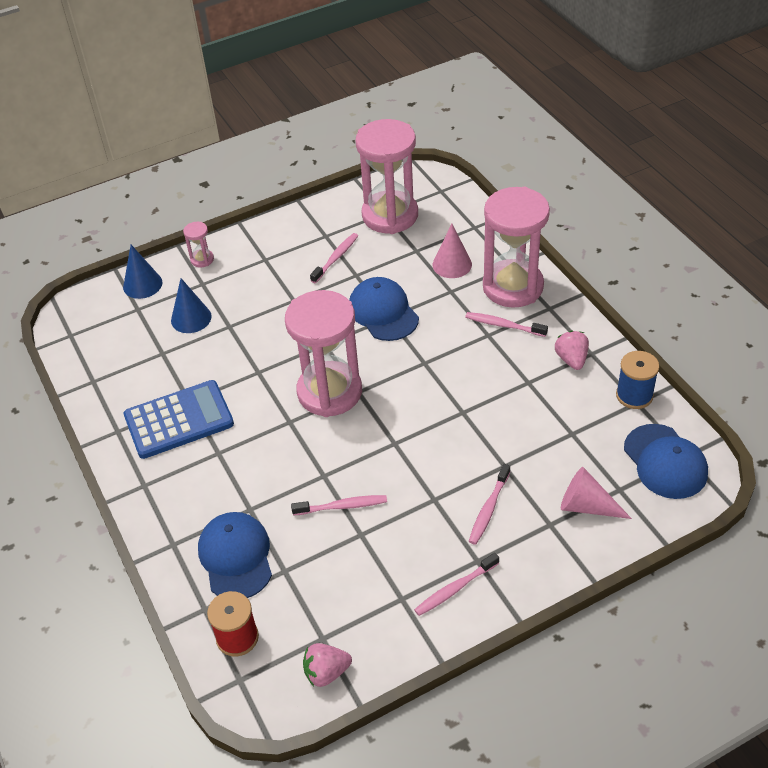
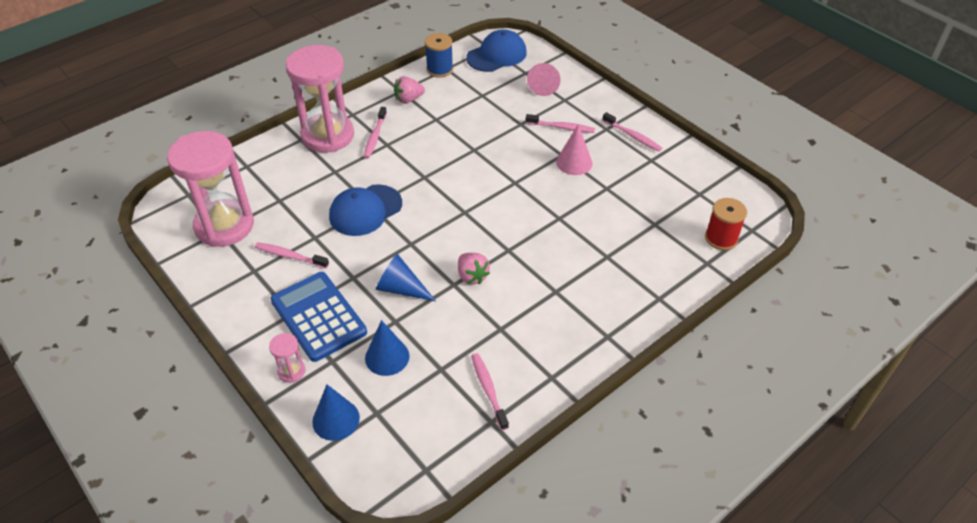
camera: 105 degrees left, 0 degrees up
blue calculator [124,380,234,459] -> blue calculator moved to [270,272,367,362]
blue cap [198,512,272,598] -> none
pink hourglass [285,290,362,417] -> none
pink toothbrush [291,495,387,515] -> pink toothbrush moved to [471,353,509,430]
pink strawberry [303,643,352,687] -> pink strawberry moved to [458,253,490,284]
pink cone [432,224,472,278] -> pink cone moved to [556,124,592,175]
none -> blue cone [376,254,436,301]

